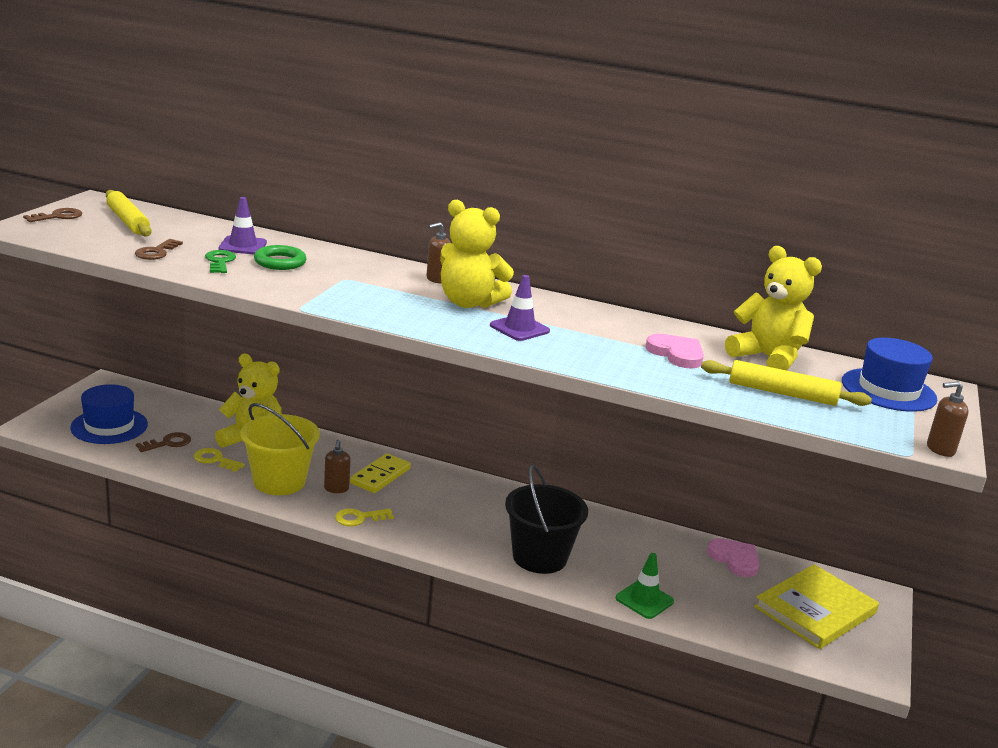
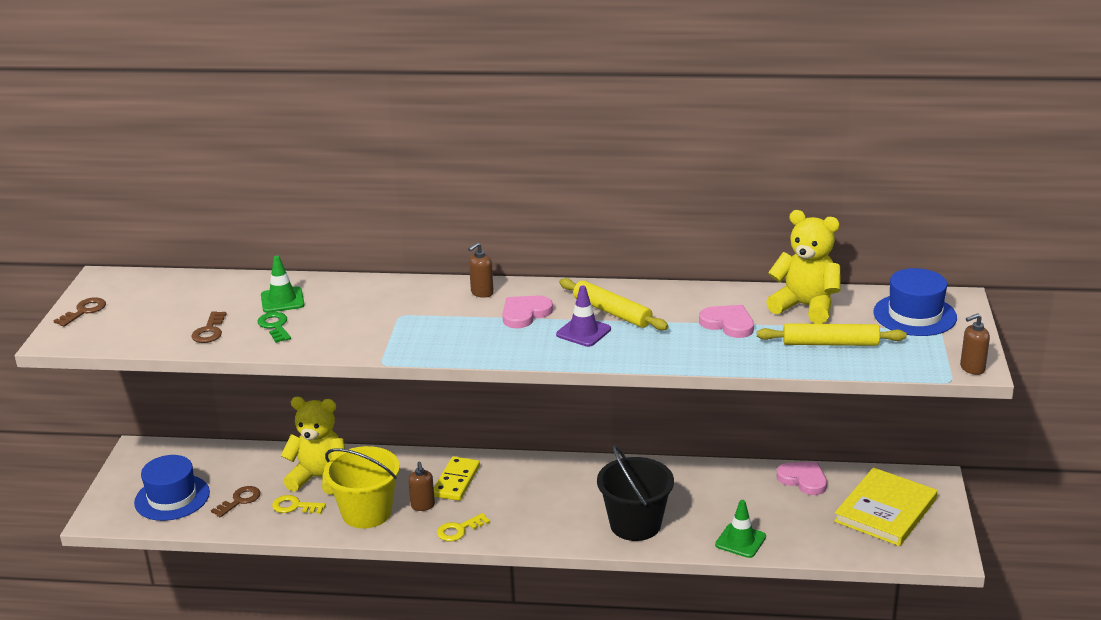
camera: 10 degrees left, 5 degrees up
yellow rolling pin [106,190,152,237] -> yellow rolling pin moved to [559,278,669,330]
purple traffic cone [219,197,267,255] -> green traffic cone [261,256,305,313]
green ring [254,245,307,270] -> none
yellow teddy bear [440,200,514,308] -> pink heart [503,296,553,328]

